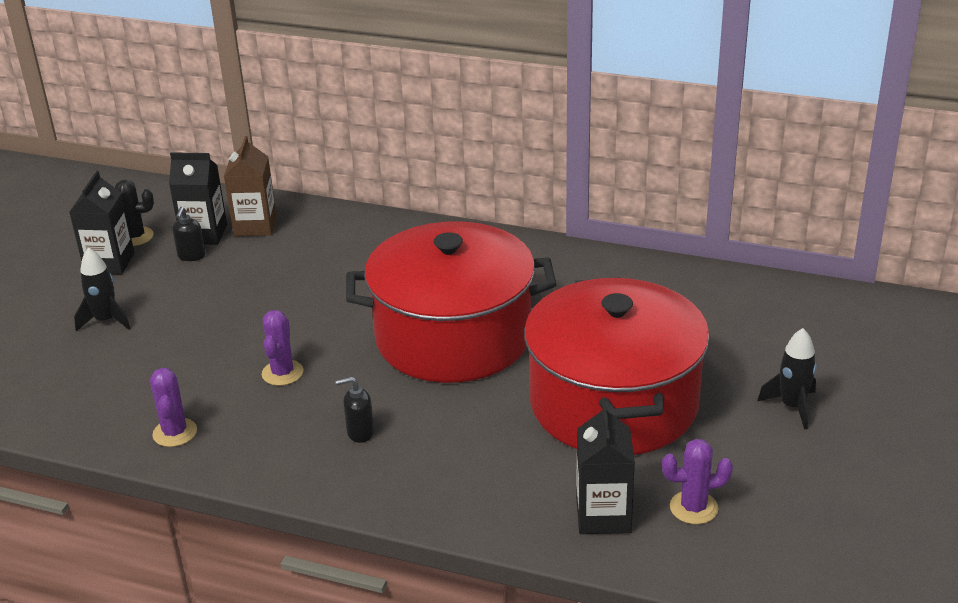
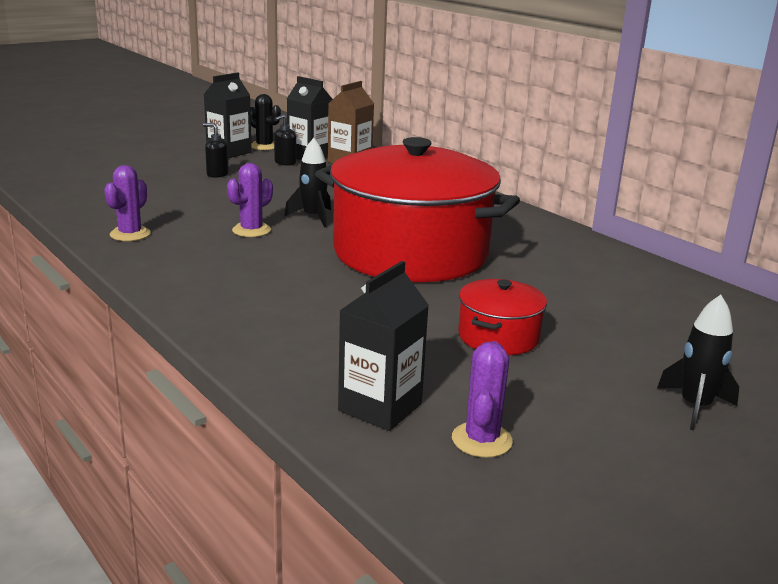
camera: 30 degrees right, 10 degrees down
black rocket [74,248,131,332] -> black rocket moved to [284,138,331,228]
black soap dispenser [335,377,374,443] -> black soap dispenser moved to [203,123,229,178]
red pot [524,277,710,455] -> red pot [458,279,547,355], size x0.43
purple cactus [662,439,733,524] -> purple cactus turned 75 degrees clockwise [452,341,513,458]

